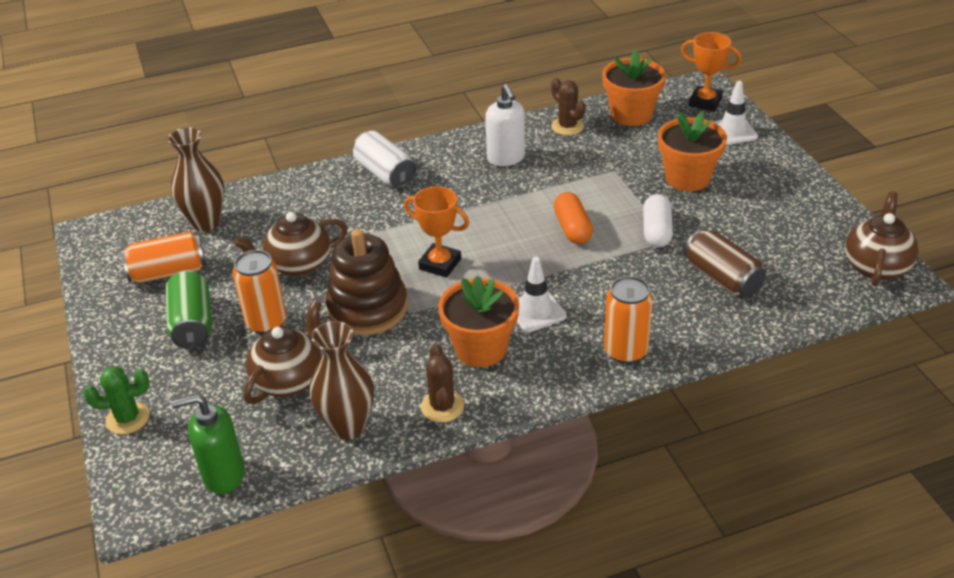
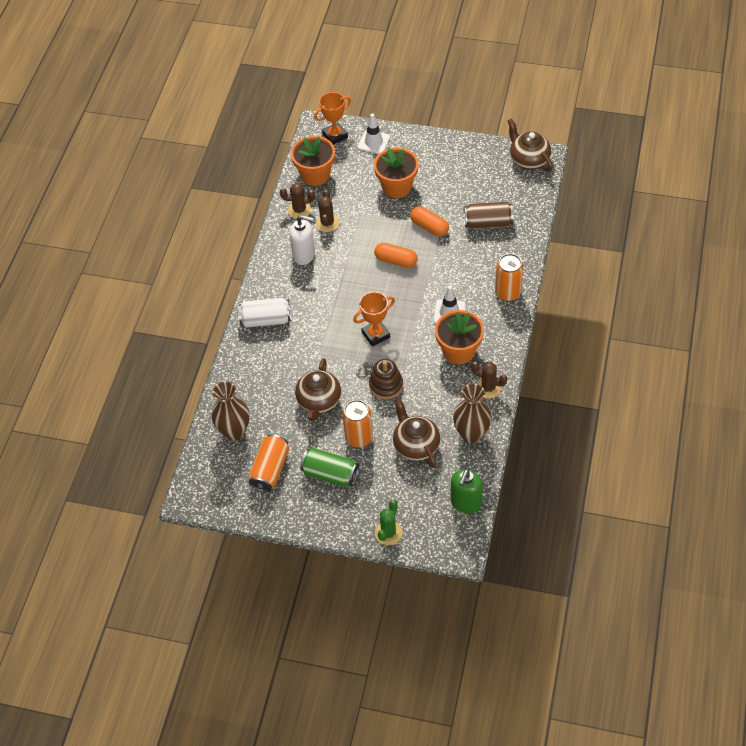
camera: 55 degrees left, 15 degrees up
brown stacking toy [326,229,408,335] -> brown stacking toy [369,359,403,399], size x0.65
white capsule [643,194,673,248] -> orange capsule [410,206,449,236]
none -> brown cactus [316,190,339,232]

